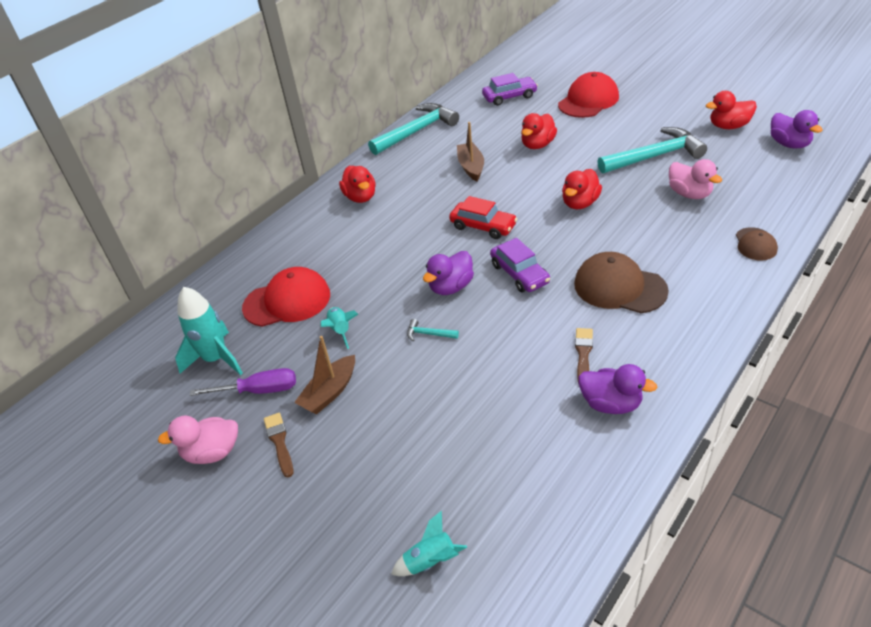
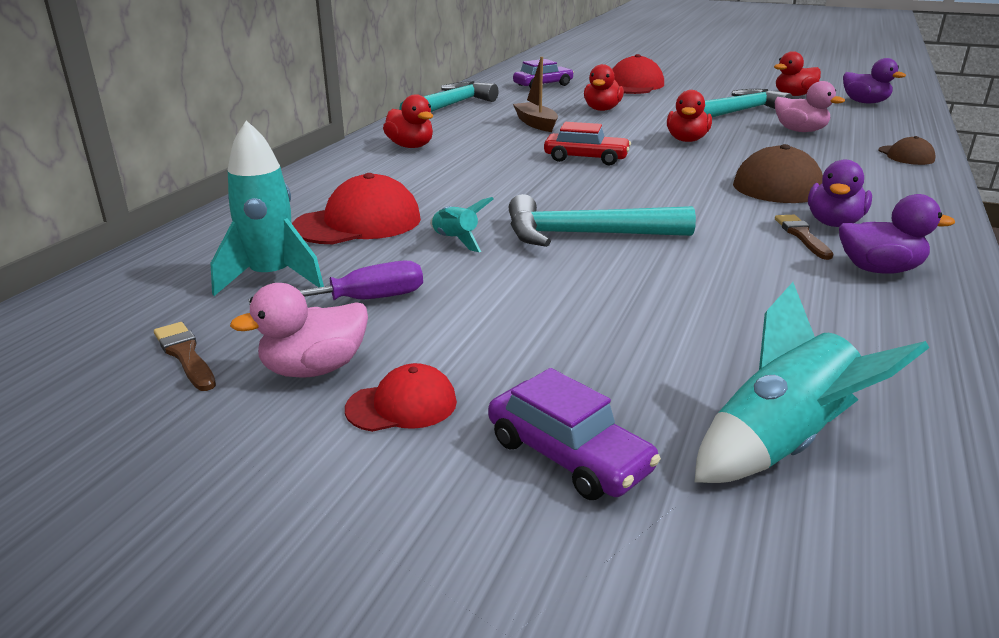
camera: 20 degrees left, 15 degrees down
brown brush [264,413,293,478] -> brown brush moved to [154,322,216,391]
brown boat [294,336,355,414] -> none
turquoise rocket [391,511,467,576] -> turquoise rocket [695,282,929,483], size x1.72
turquoise hammer [407,319,459,341] -> turquoise hammer [509,194,696,247], size x2.49
purple duck [423,251,474,295] -> purple duck moved to [808,160,872,227]
purple car [490,238,550,292] -> purple car moved to [488,368,661,500]
none -> red cap [345,363,457,432]

